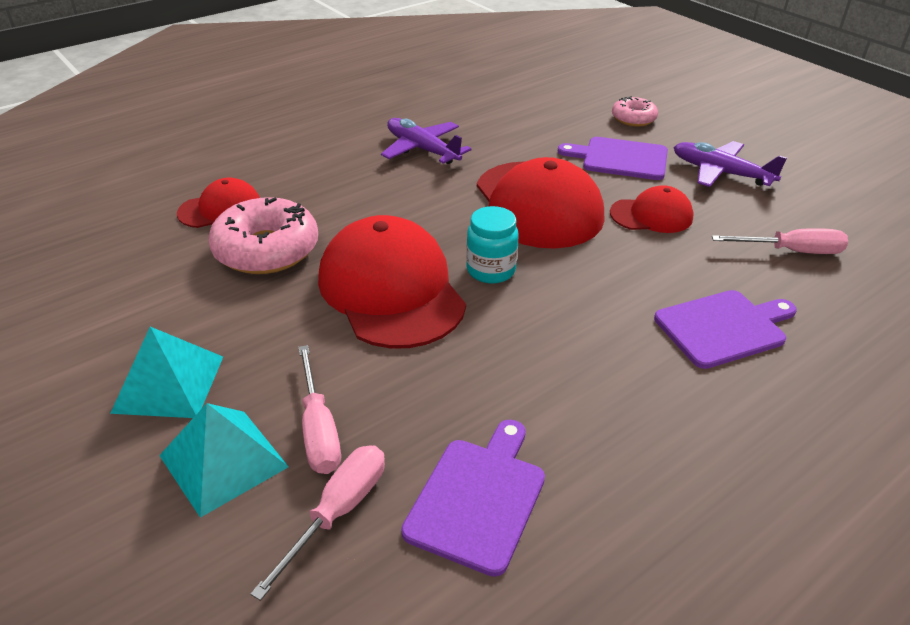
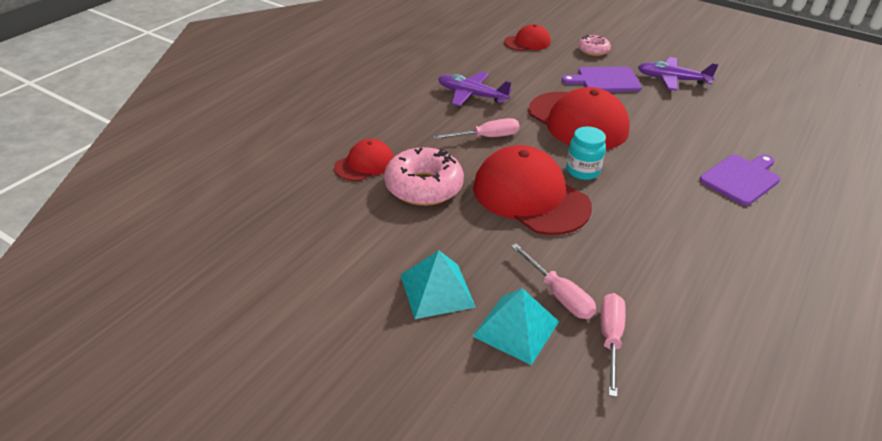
camera: 20 degrees left, 0 degrees up
purple cutting board [401,420,545,577] -> none
red cap [610,185,694,233] -> red cap moved to [504,24,551,51]
pink screwdriver [712,228,848,254] -> pink screwdriver moved to [433,118,519,140]

